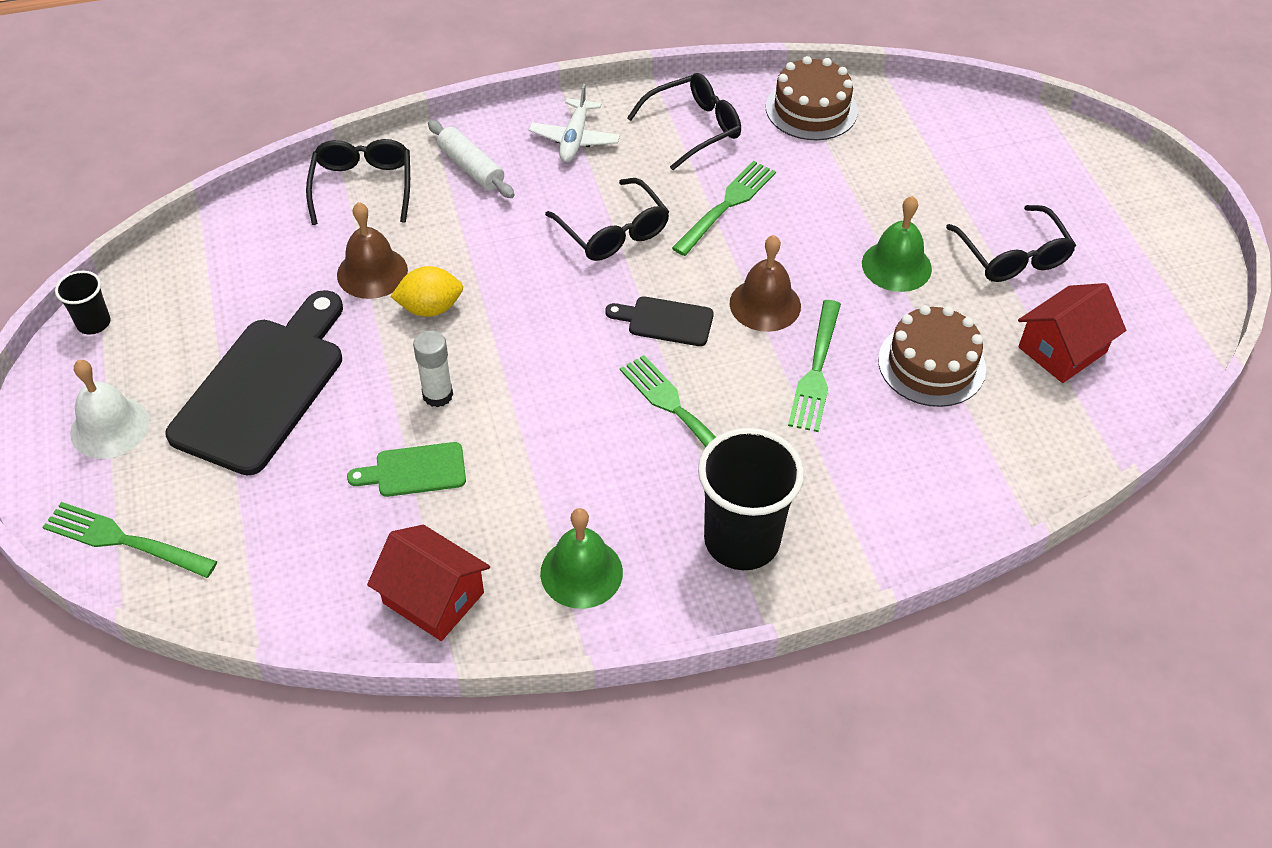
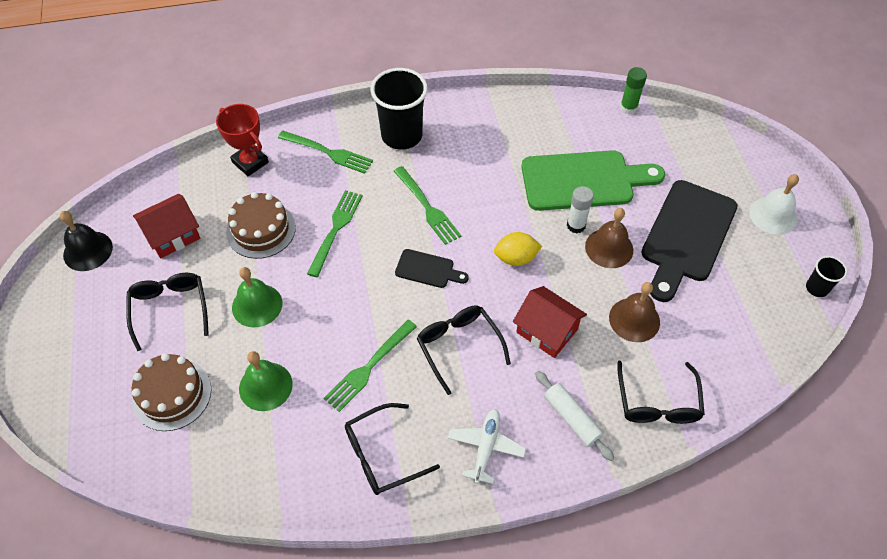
camera: 175 degrees left, 5 degrees up
green fork [43,502,217,578] -> green fork moved to [278,131,373,174]
green cutting board [347,442,466,497] -> green cutting board [522,150,665,211], size x2.09
red house [367,525,490,641] -> red house moved to [513,286,587,358]
yellow lemon [390,266,463,317] -> yellow lemon moved to [494,232,542,266]
green bell [540,508,623,609] -> green bell moved to [239,351,293,411]
brown bell [730,235,801,332] -> brown bell moved to [585,208,633,268]
brown cake [766,56,858,140] -> brown cake moved to [132,353,211,431]
none -> black bell [60,211,113,271]
none -> red trophy [216,104,269,176]
none -> green glue stick [620,67,647,114]

